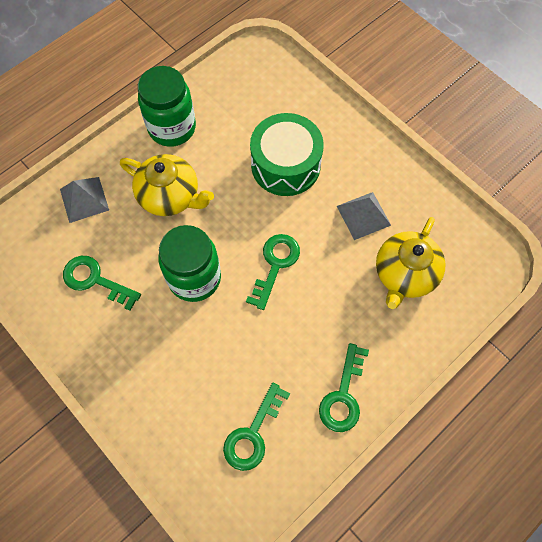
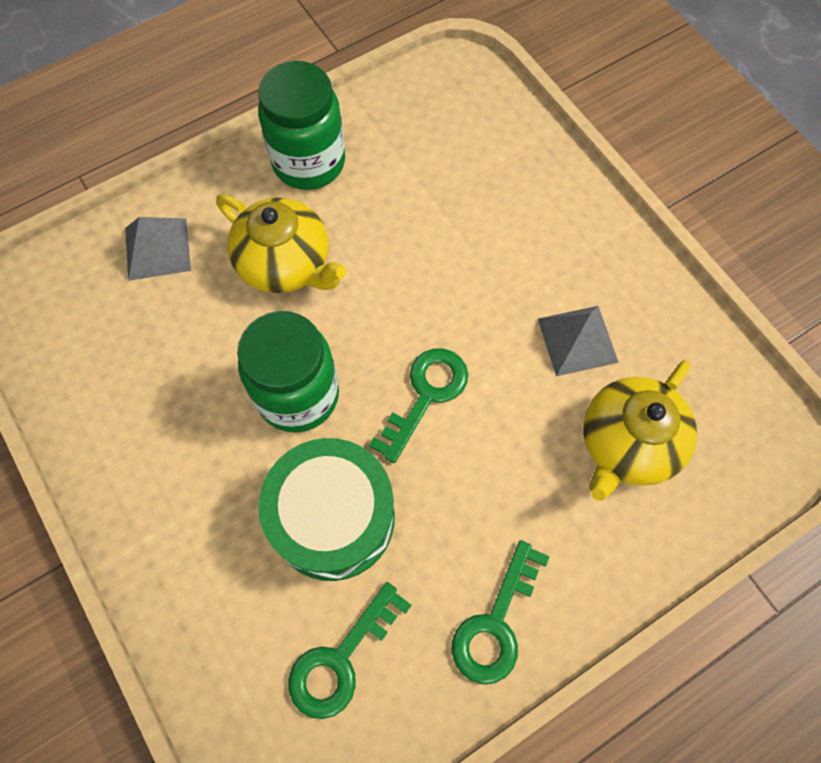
camera: 10 degrees right, 0 degrees up
green key [63,256,141,311] -> none
green drum [250,113,324,196] -> green drum moved to [259,438,395,581]

